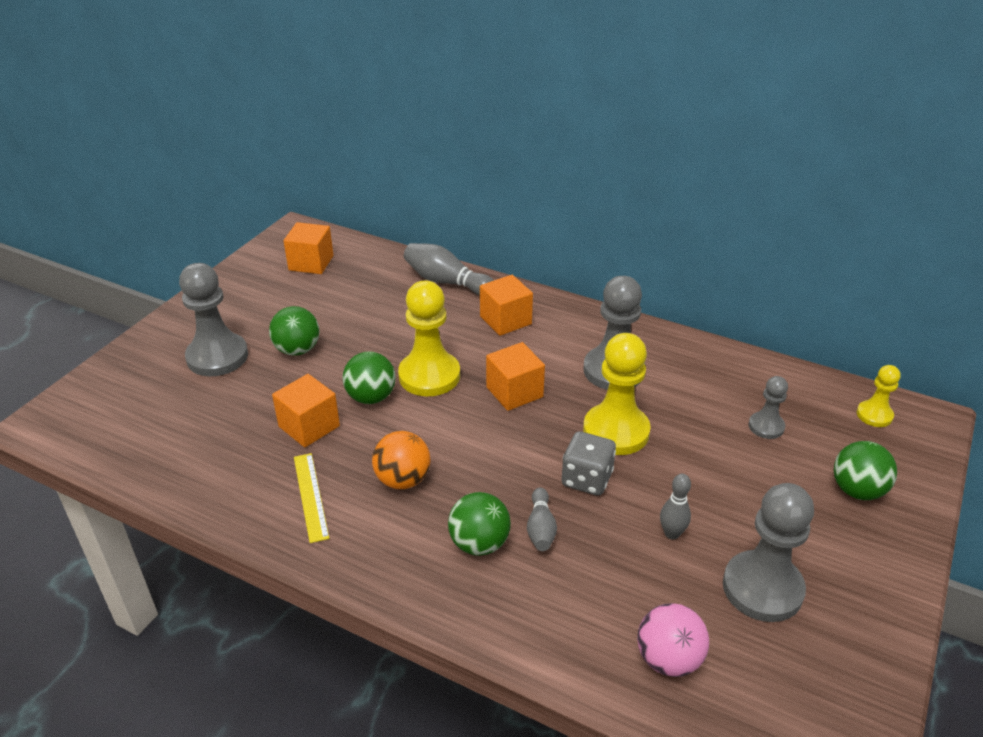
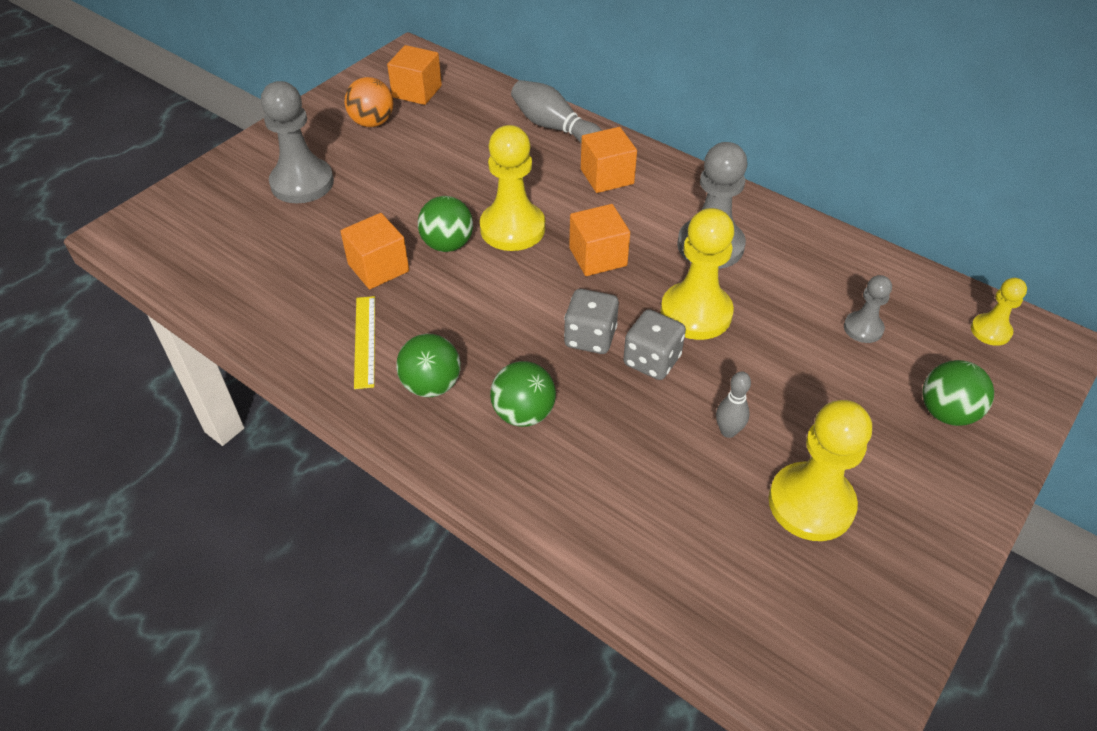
camera: 10 degrees right, 10 degrees up
green ball [269,306,320,356] -> green ball moved to [396,334,461,397]
orange ball [372,431,431,489] -> orange ball moved to [344,77,393,127]
grey bowling pin [527,487,557,551] -> none
pink ball [637,603,709,677] -> none
grey pawn [723,483,814,622] -> yellow pawn [769,400,872,541]
none -> grey dice [564,289,619,354]

